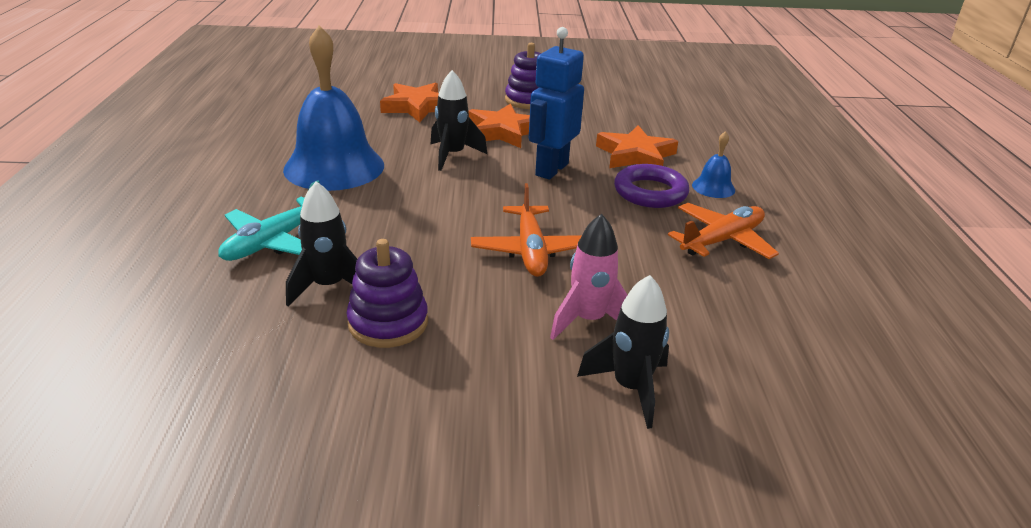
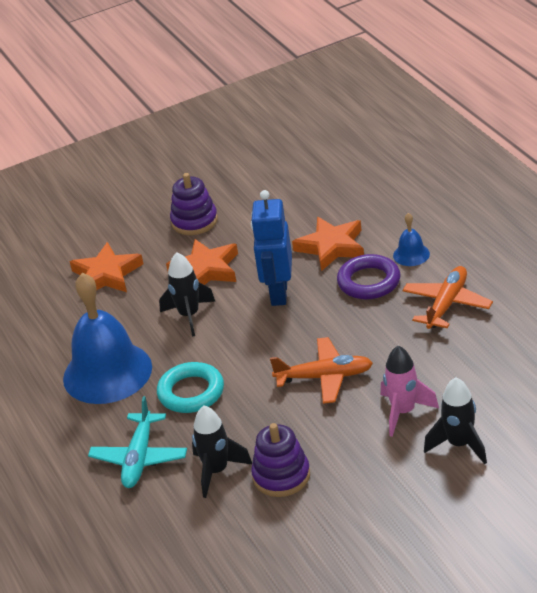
camera: 20 degrees left, 5 degrees up
orange plane [471,183,582,277] -> orange plane turned 60 degrees counterclockwise [270,337,373,404]
none -> turquoise ring [157,362,224,413]

